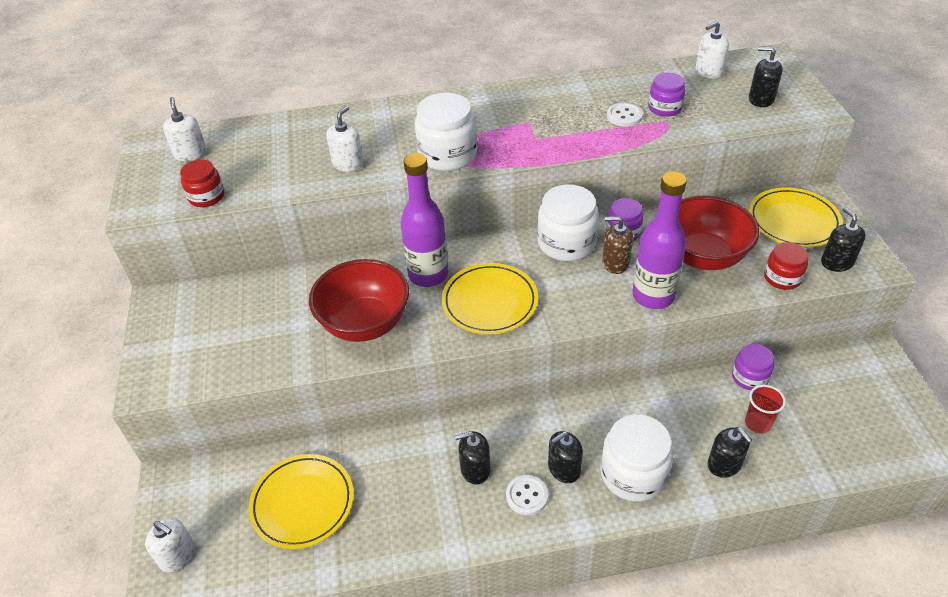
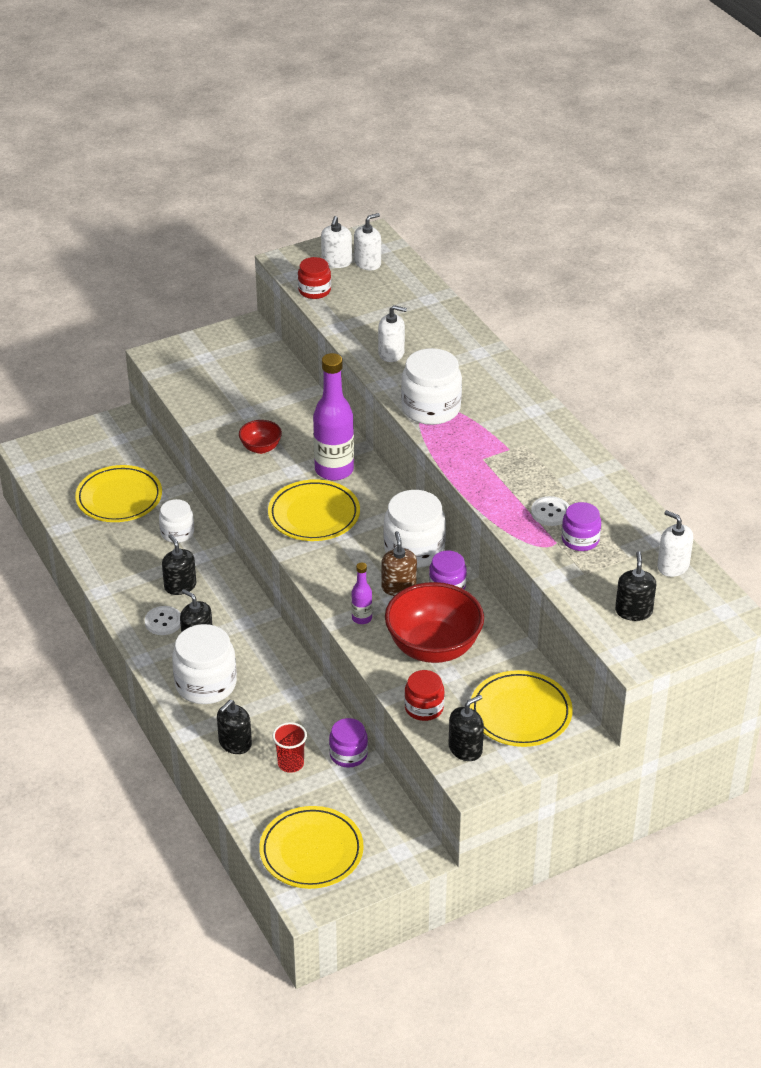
camera: 70 degrees right, 5 degrees down
white soap dispenser [145,518,195,572] -> white soap dispenser moved to [321,216,352,268]
red bowl [309,259,409,342] -> red bowl [239,420,282,454], size x0.49
purple bottle [632,171,687,309] -> purple bottle [351,563,372,624], size x0.48
none -> white jar [159,499,194,543]
none -> yellow plate [259,806,364,889]

